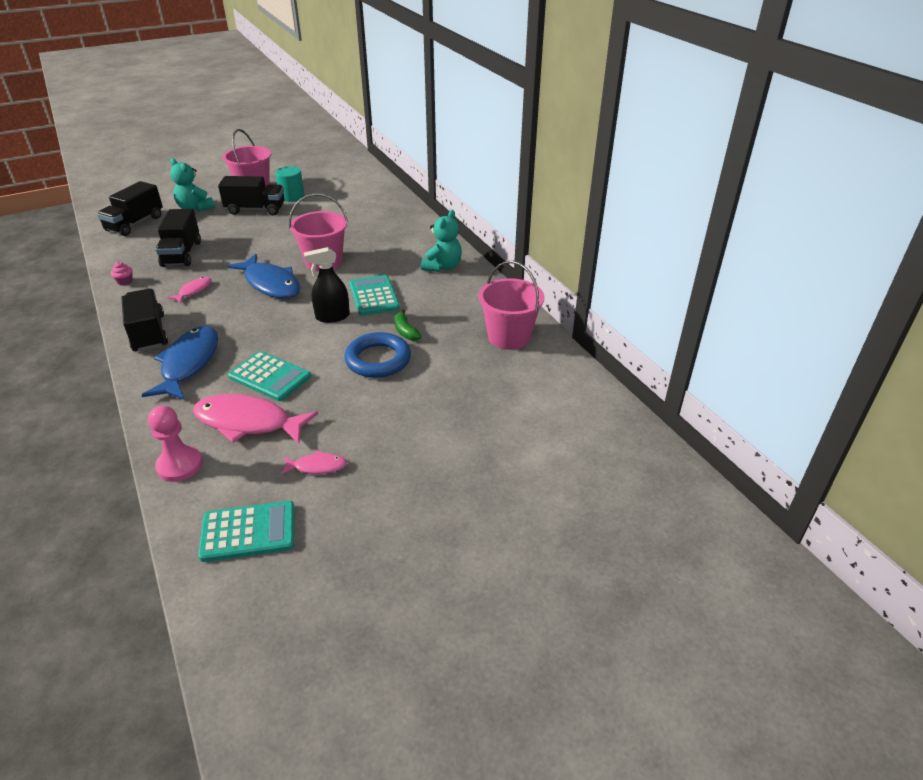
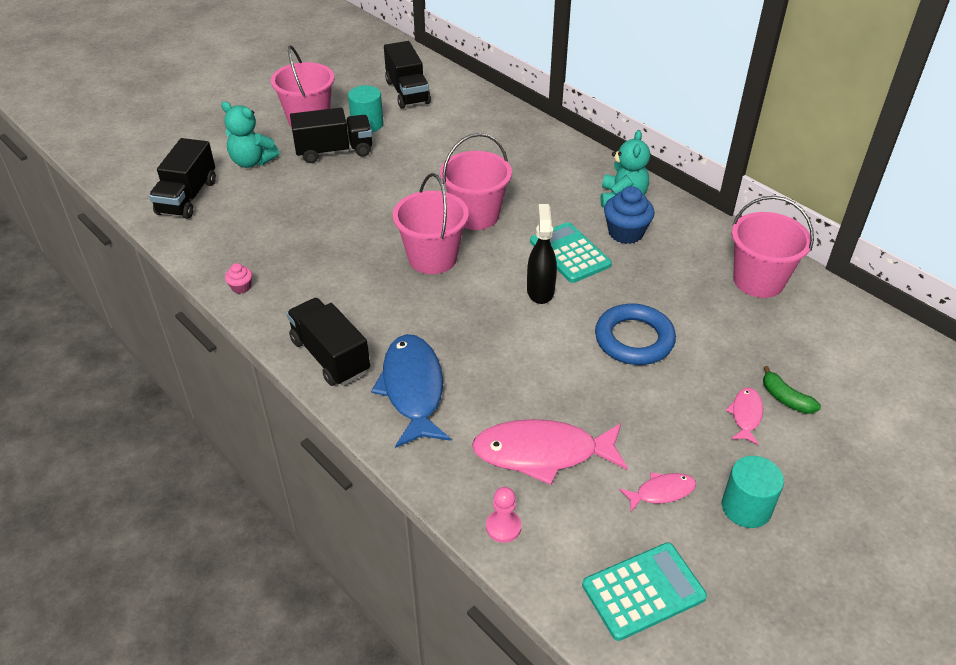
camera: 15 degrees left, 5 degrees up
pink pawn [148,405,203,482] -> pink pawn [486,487,521,543], size x0.66
black truck [156,209,201,267] -> black truck moved to [384,41,431,109]
pink fish [167,277,211,303] -> pink fish moved to [726,388,763,445]
blue fish [226,254,300,298] -> pink bucket [393,173,469,274]
turquoise calculator [228,351,311,401] -> none
black spray bottle [304,247,350,323] -> black spray bottle turned 120 degrees clockwise [527,204,557,304]
green banana [394,309,421,341] -> green banana moved to [763,366,821,414]
none -> blue cupcake [604,186,654,244]
none -> turquoise cylinder [722,456,784,528]

